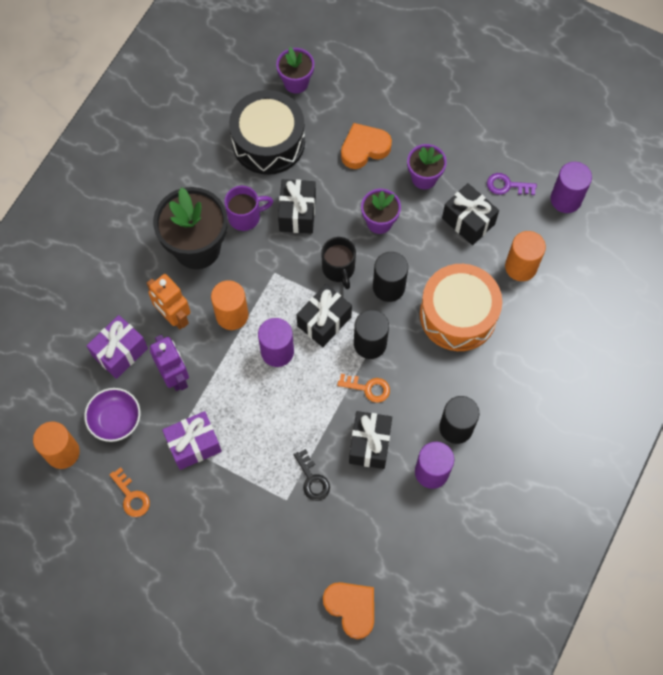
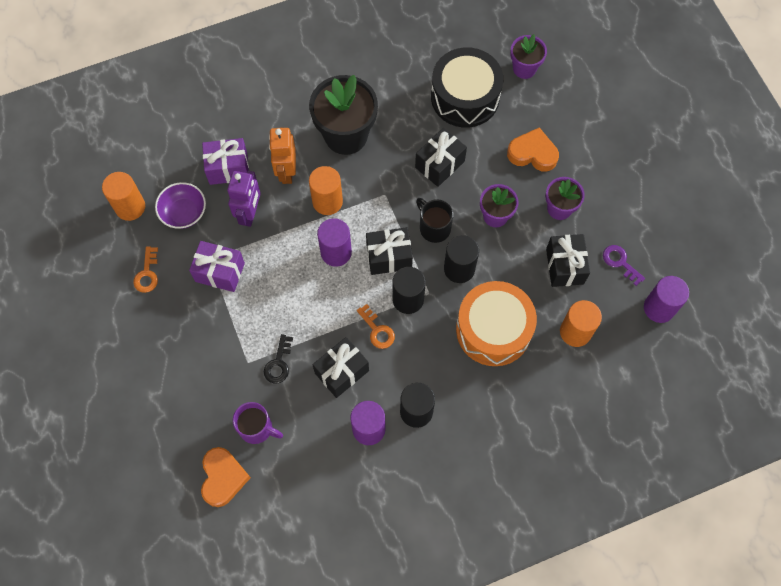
camera: 40 degrees right, 0 degrees up
purple mug [224,186,273,231] -> purple mug moved to [233,402,283,444]
black mug [321,237,356,289] -> black mug turned 120 degrees clockwise [416,198,453,243]

